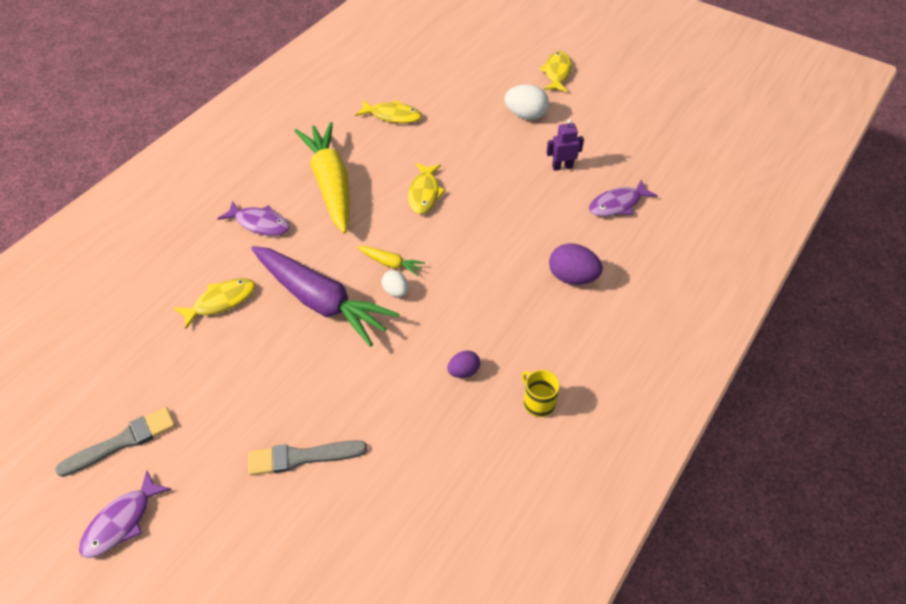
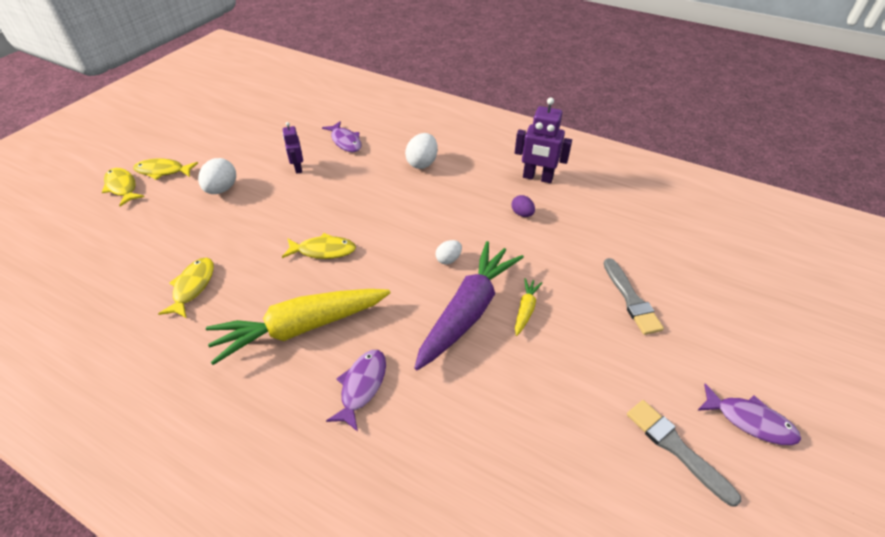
camera: 95 degrees left, 5 degrees down
yellow fish [174,278,255,329] -> yellow fish moved to [102,168,145,206]
yellow carrot [357,246,425,276] -> yellow carrot moved to [515,278,542,336]
yellow mug [522,370,560,417] -> purple robot [515,97,572,183]
purple egg [549,244,603,285] -> white egg [405,133,438,169]

